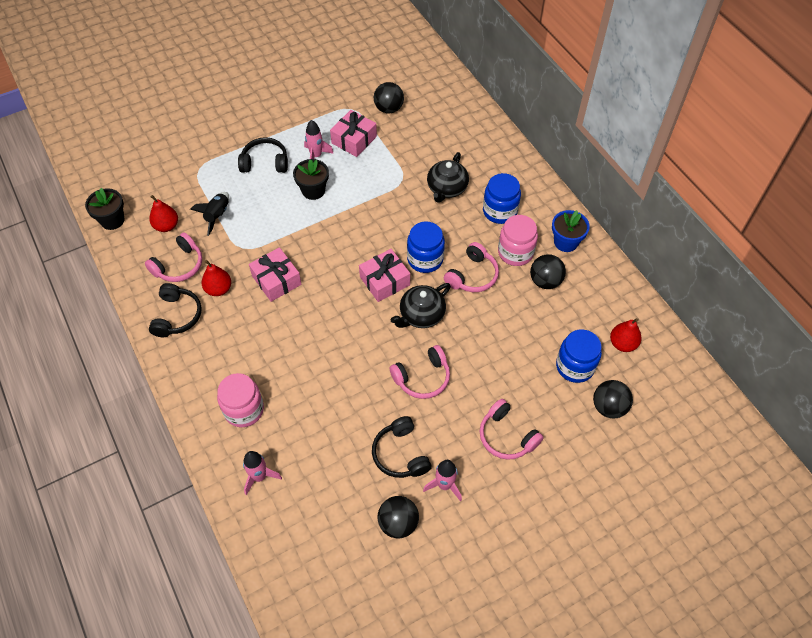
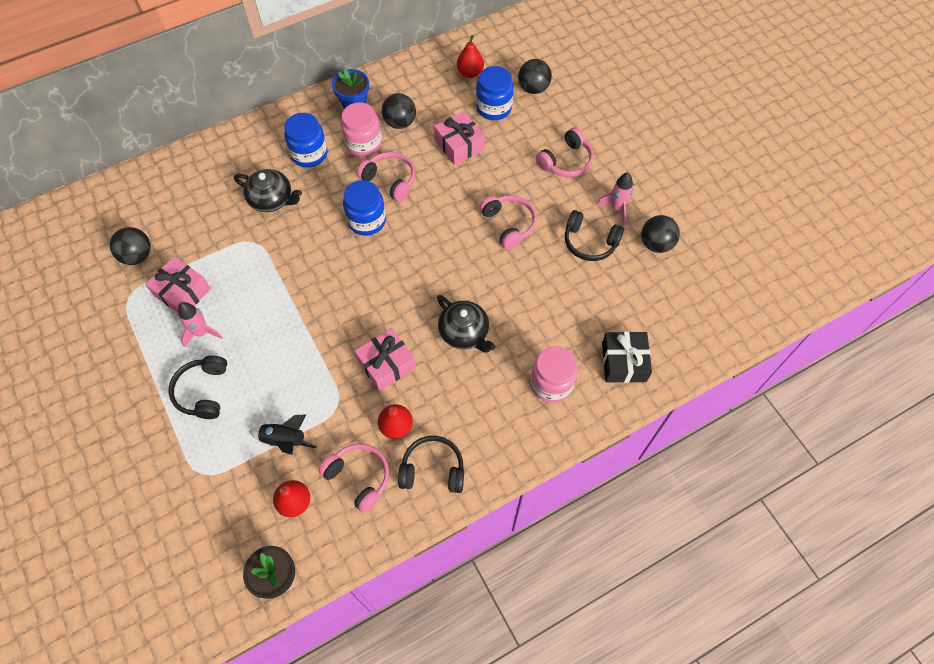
camera: 90 degrees left, 5 degrees up
pink rocket [243,451,282,495] -> black gift [602,331,652,383]
black flower pot [293,159,329,200] -> none
pink gift [359,249,410,302] -> pink gift moved to [434,111,485,165]
black headphones [372,416,432,478] -> black headphones turned 45 degrees clockwise [565,210,624,261]
black teapot [391,283,451,328] -> black teapot moved to [437,295,496,352]

